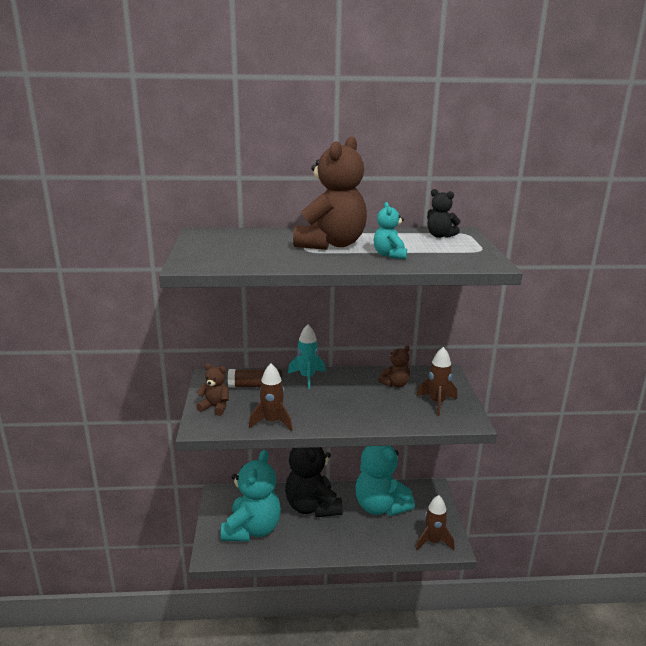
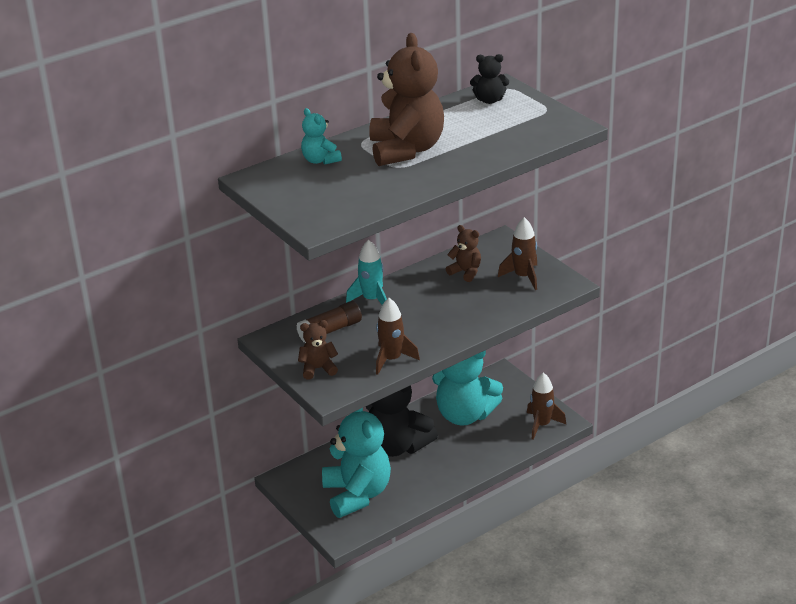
camera: 30 degrees left, 10 degrees up
turquoise teddy bear [374,202,407,259] -> turquoise teddy bear moved to [301,108,342,165]
brown teddy bear [378,345,410,387] -> brown teddy bear turned 75 degrees counterclockwise [446,225,481,282]

